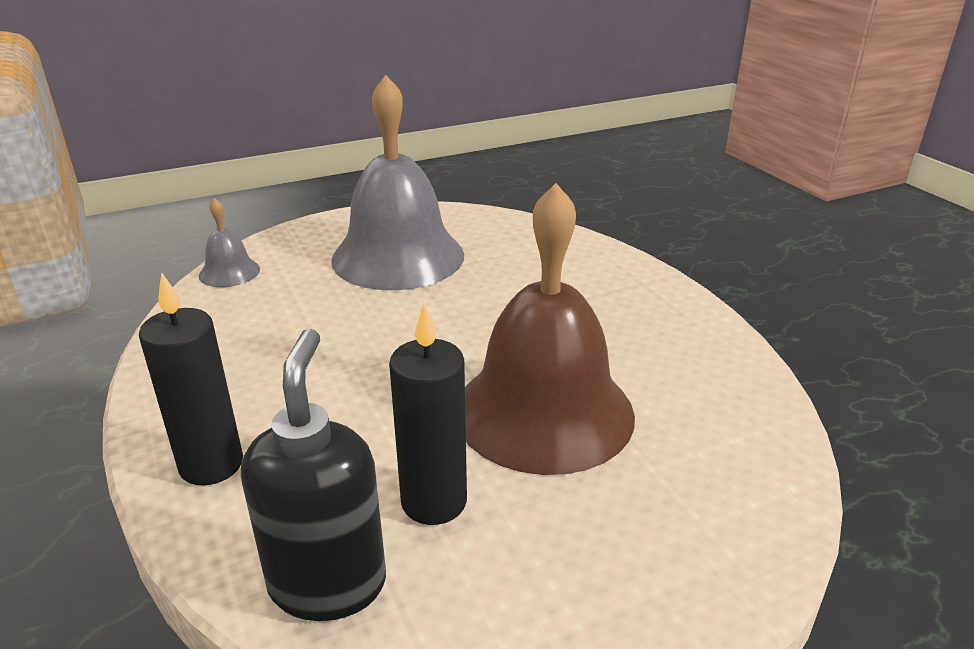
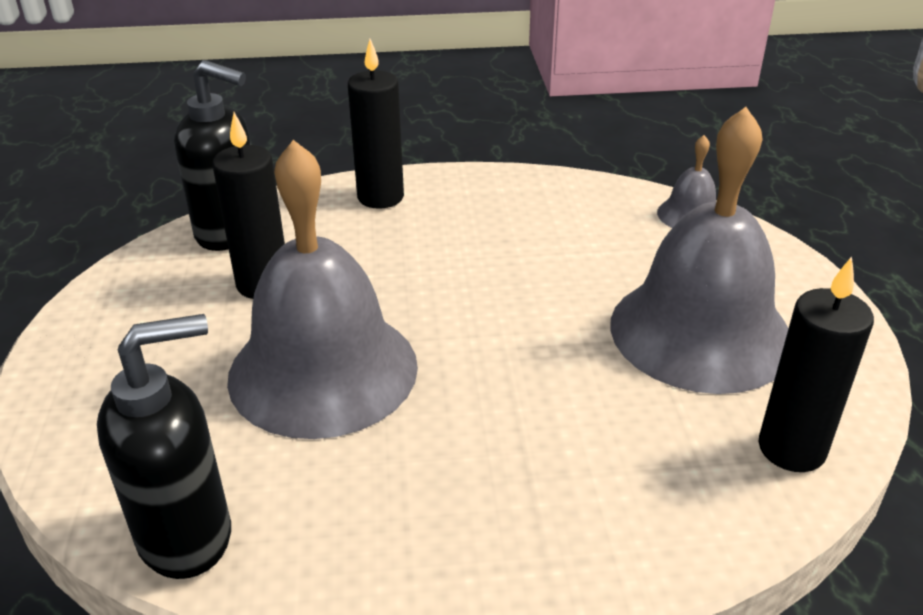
camera: 110 degrees right, 5 degrees up
brown bell [465,183,635,475] -> grey bell [227,140,418,439]
none -> black soap dispenser [97,314,231,579]
none -> black candle [758,256,874,472]

